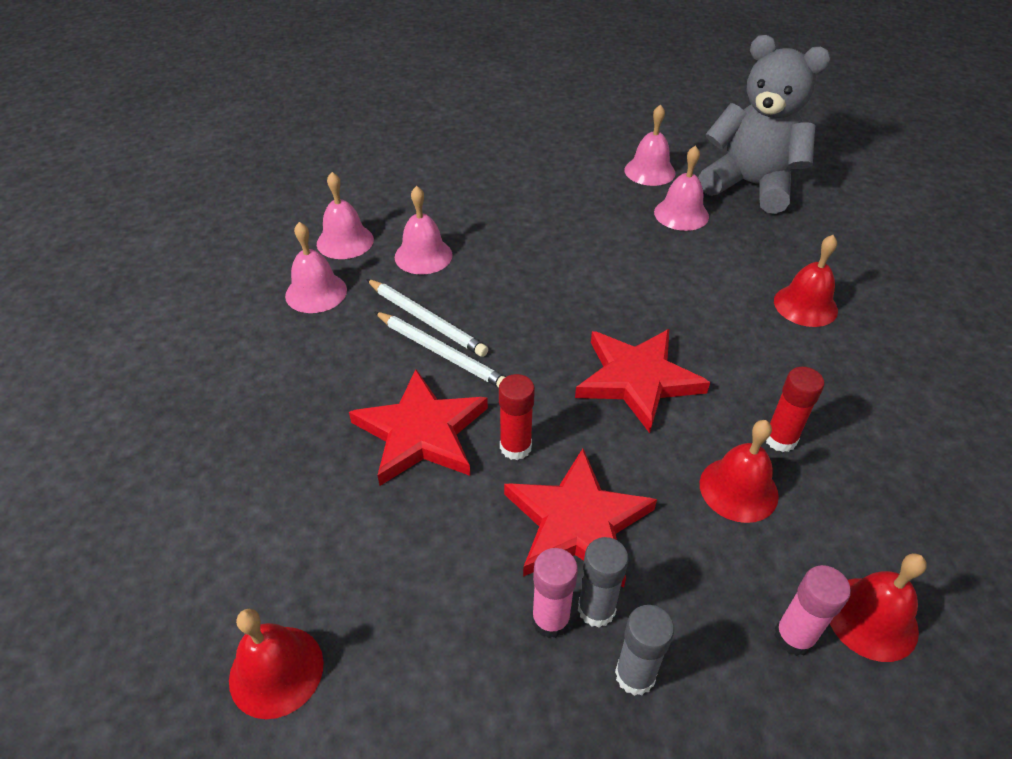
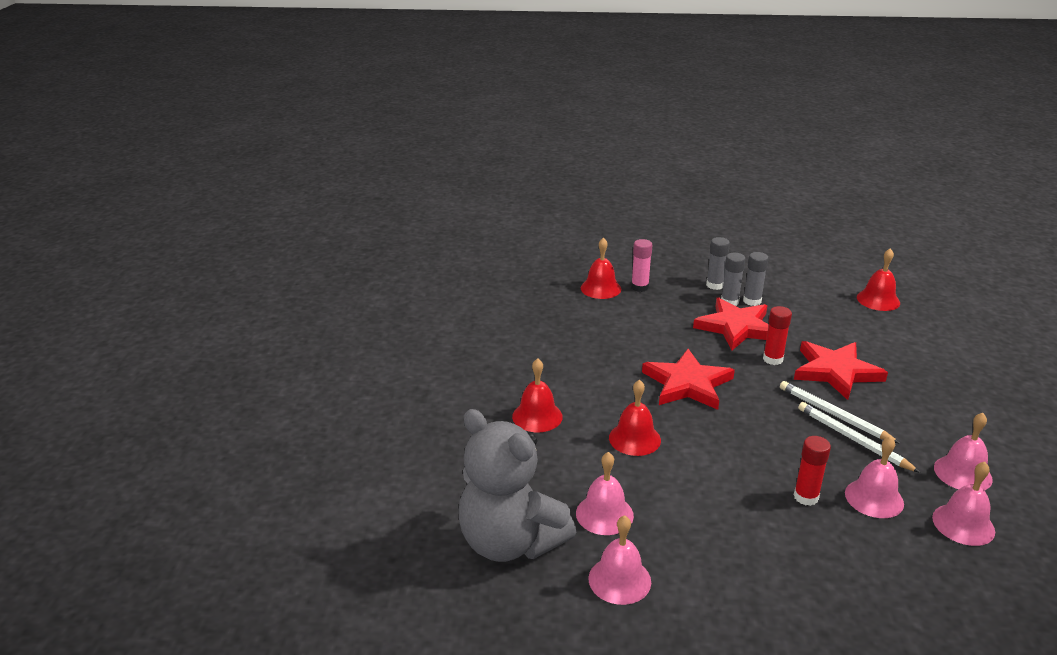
camera: 170 degrees left, 15 degrees down
pink glue stick [532,548,578,638] -> grey glue stick [743,252,769,306]
red bell [700,420,779,523] -> red bell moved to [609,379,661,456]
red glue stick [766,367,825,452] -> red glue stick moved to [794,436,831,506]

